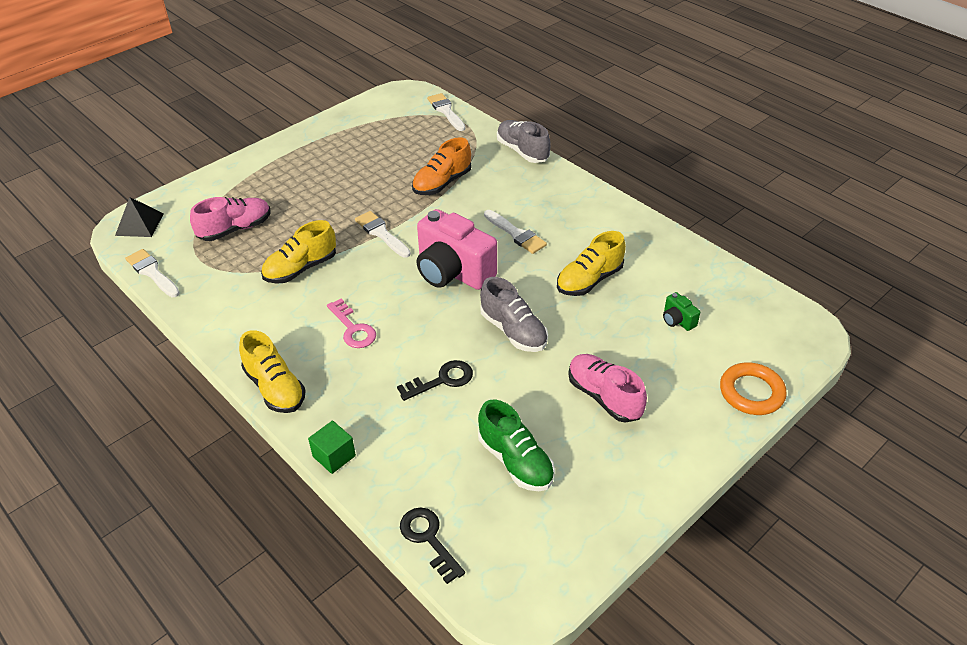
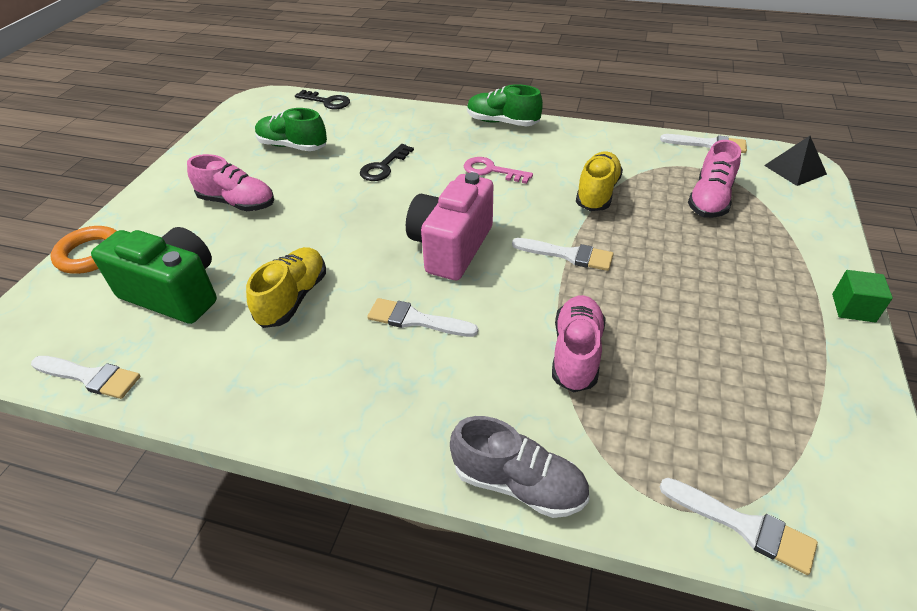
camera: 150 degrees right, 0 degrees up
yellow shoe [239,330,306,413] -> green shoe [467,84,543,126]
green cube [308,420,356,474] -> green cube moved to [832,270,893,322]
orange shoe [412,137,471,195] -> pink shoe [552,295,606,393]
pink camera [417,209,497,290] -> pink camera turned 75 degrees counterclockwise [406,172,493,280]
grey shoe [480,277,548,352] -> none
green camera [663,292,700,331] -> green camera [91,227,217,324], size x2.39
none -> white brush [31,356,141,399]

